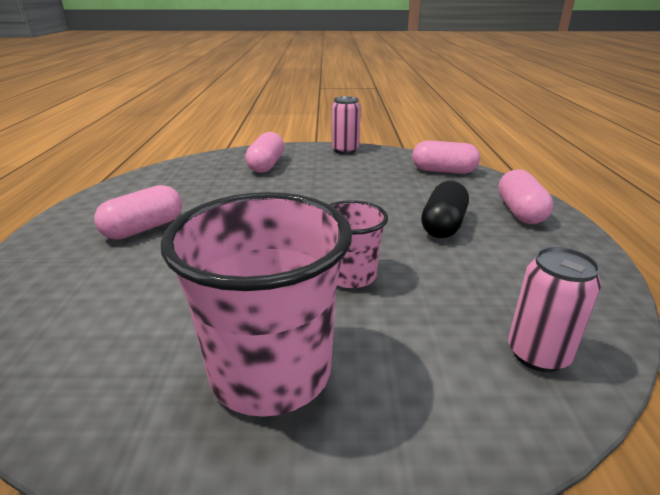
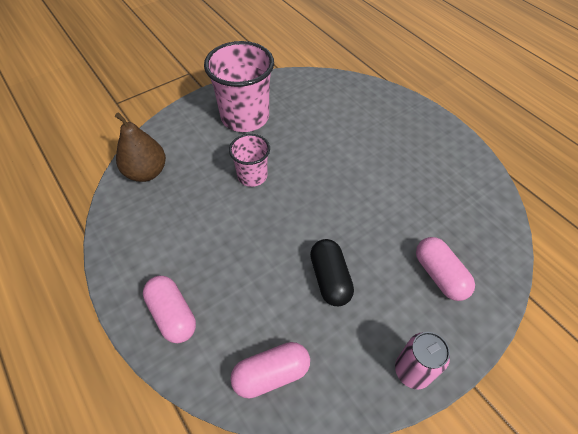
camera: 145 degrees right, 25 degrees up
pink capsule [94,185,182,240] -> none
black capsule [421,181,469,238] -> black capsule moved to [310,239,354,306]
pink can [508,247,601,372] -> brown pear [115,112,166,182]

